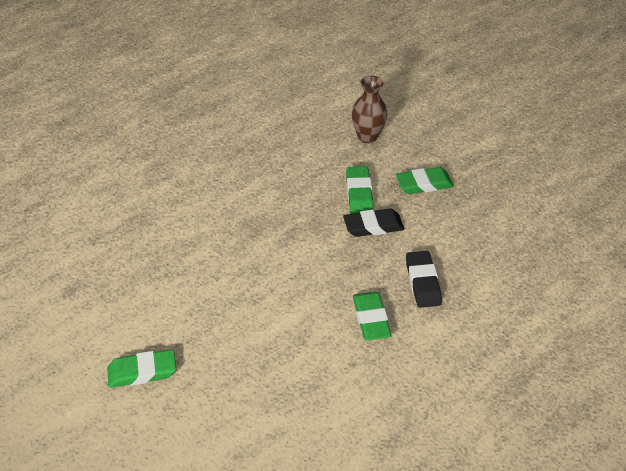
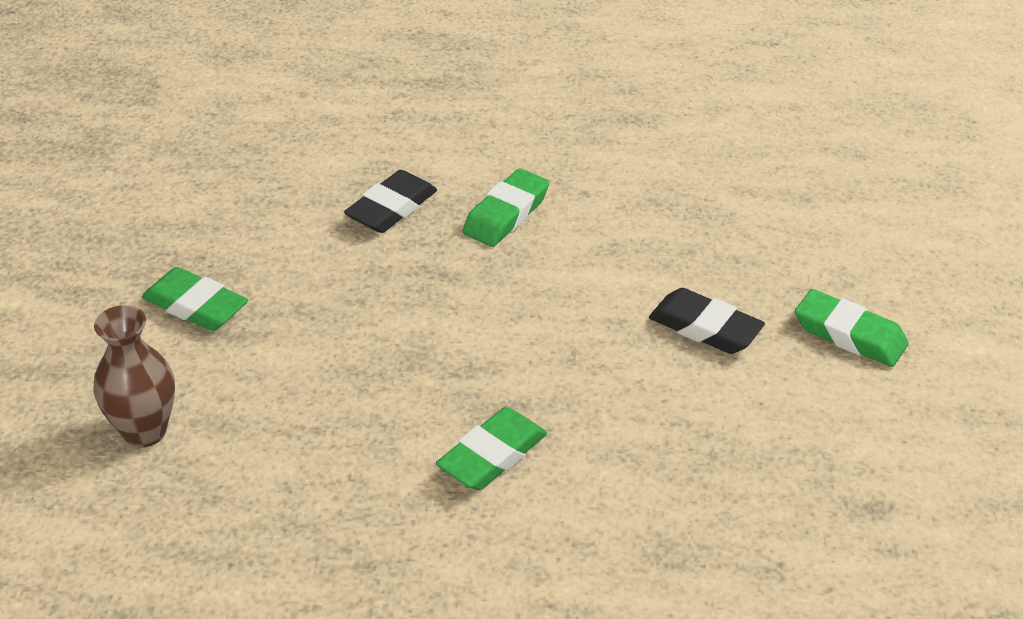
camera: 135 degrees left, 5 degrees down
black eraser [343,209,404,237] -> black eraser moved to [649,288,765,354]
green eraser [346,166,373,214] -> green eraser moved to [436,407,547,490]

